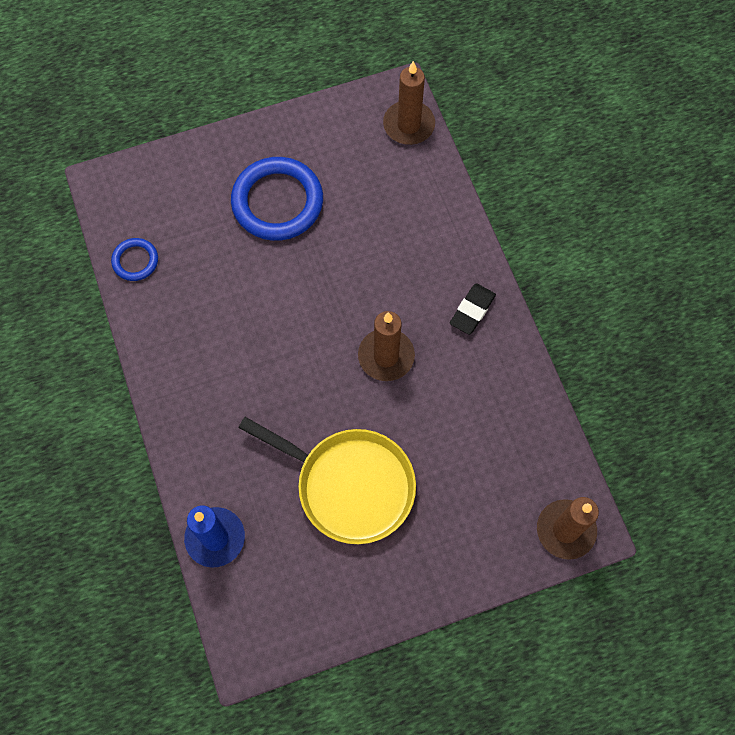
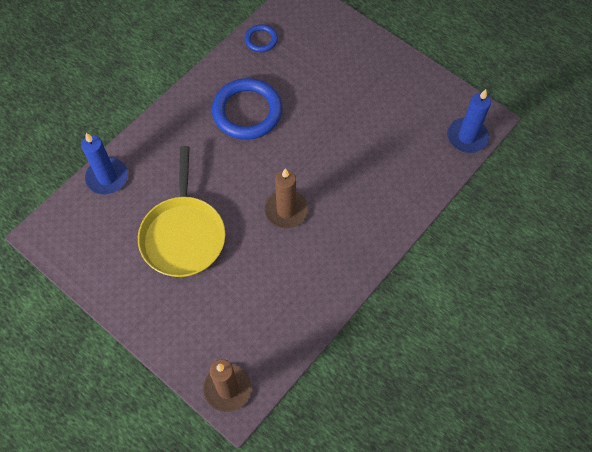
camera: 60 degrees right, 5 degrees down
blue ring [231,157,323,241] -> blue ring moved to [212,78,282,140]
brown candle [383,61,435,145] -> blue candle [447,89,491,153]
black eraser [450,283,496,335] -> none

